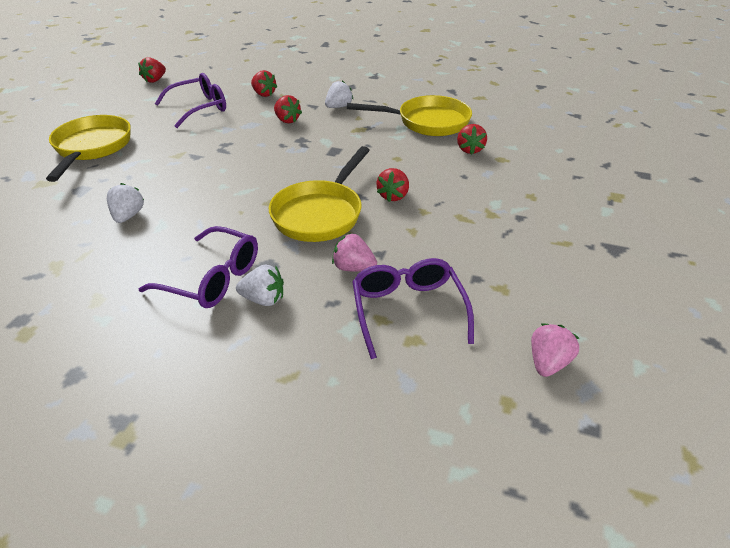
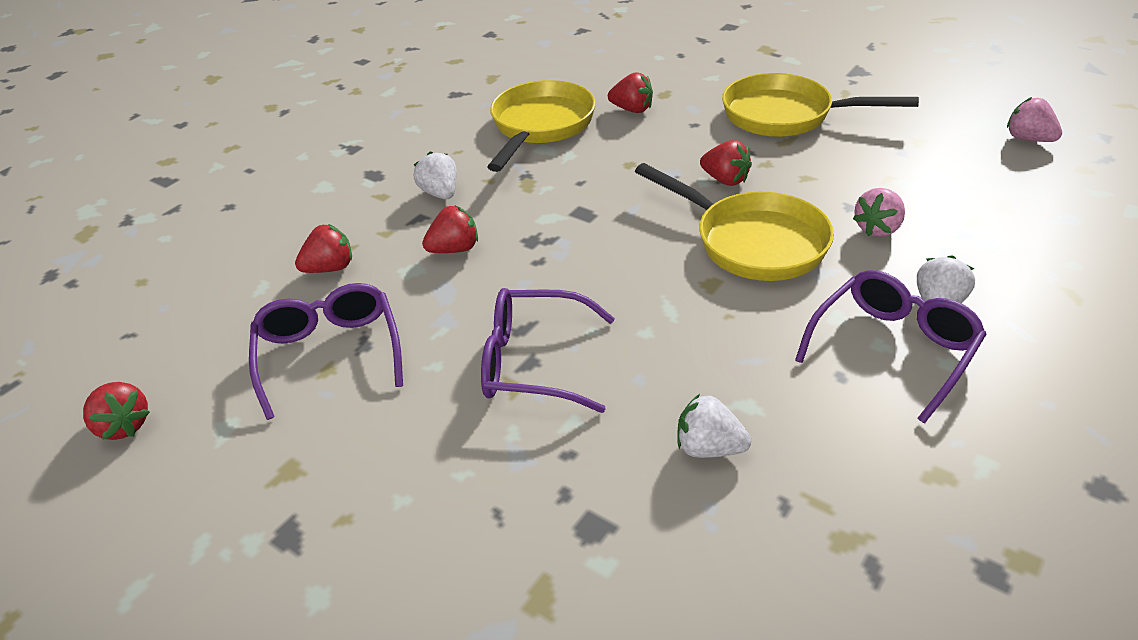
camera: 70 degrees left, 0 degrees up
yellow pan [46,115,131,182] -> yellow pan moved to [722,73,919,137]
purple glasses [352,258,474,359] -> purple glasses moved to [481,288,615,413]

